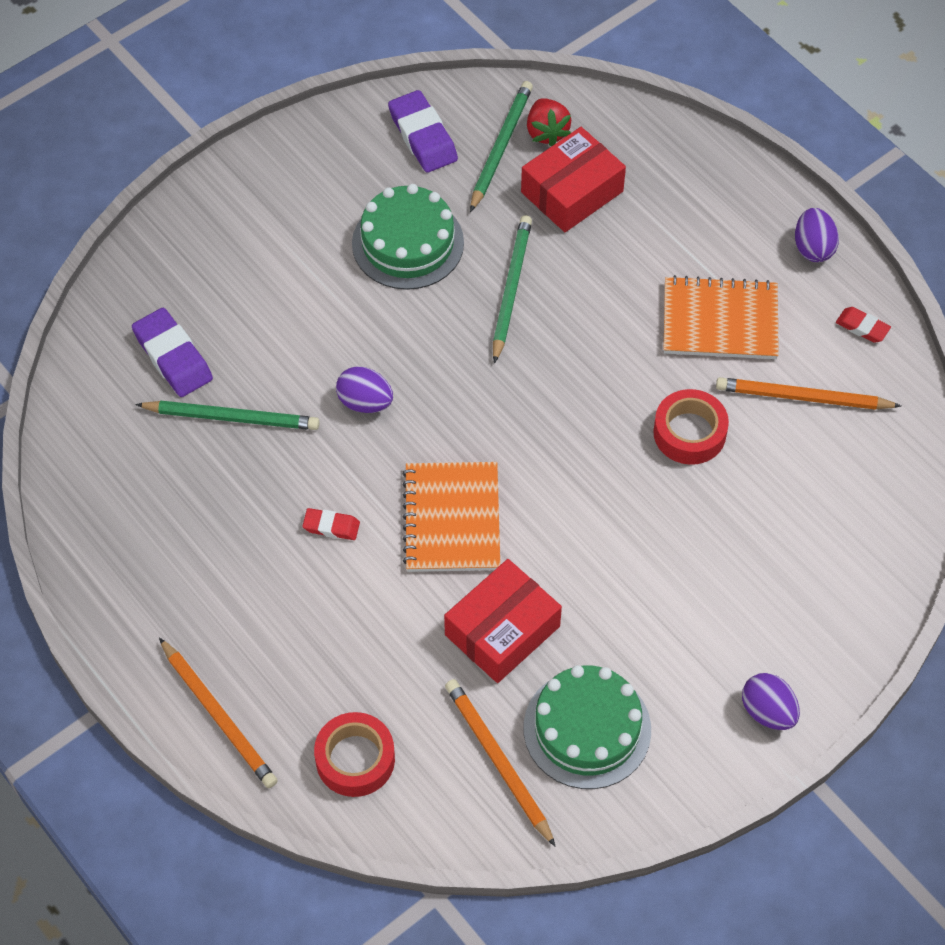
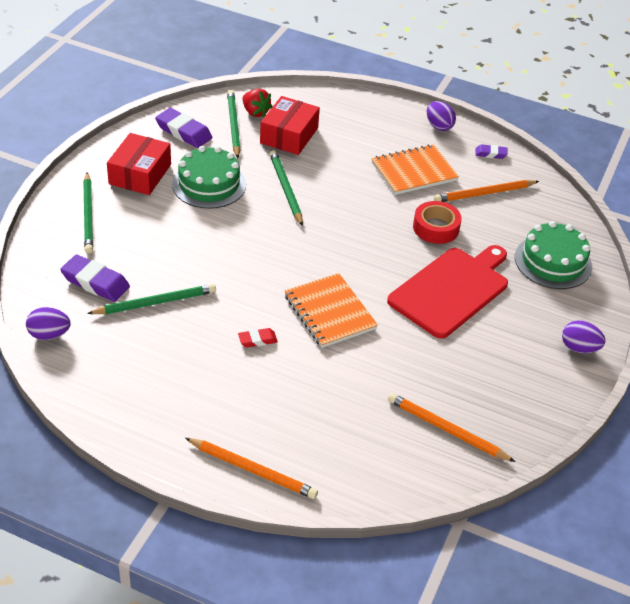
camera: 30 degrees left, 15 degrees down
red tape [314,712,395,797] -> none
purple egg [336,366,393,413] -> purple egg moved to [26,307,71,340]
red box [444,559,562,683] -> red box moved to [107,133,171,195]
green cake [524,665,651,789] -> green cake moved to [515,221,592,289]
red eraser [836,307,891,343] -> purple eraser [475,144,508,159]
none -> green pencil [83,172,93,254]
none -> red cutting board [387,245,508,339]

